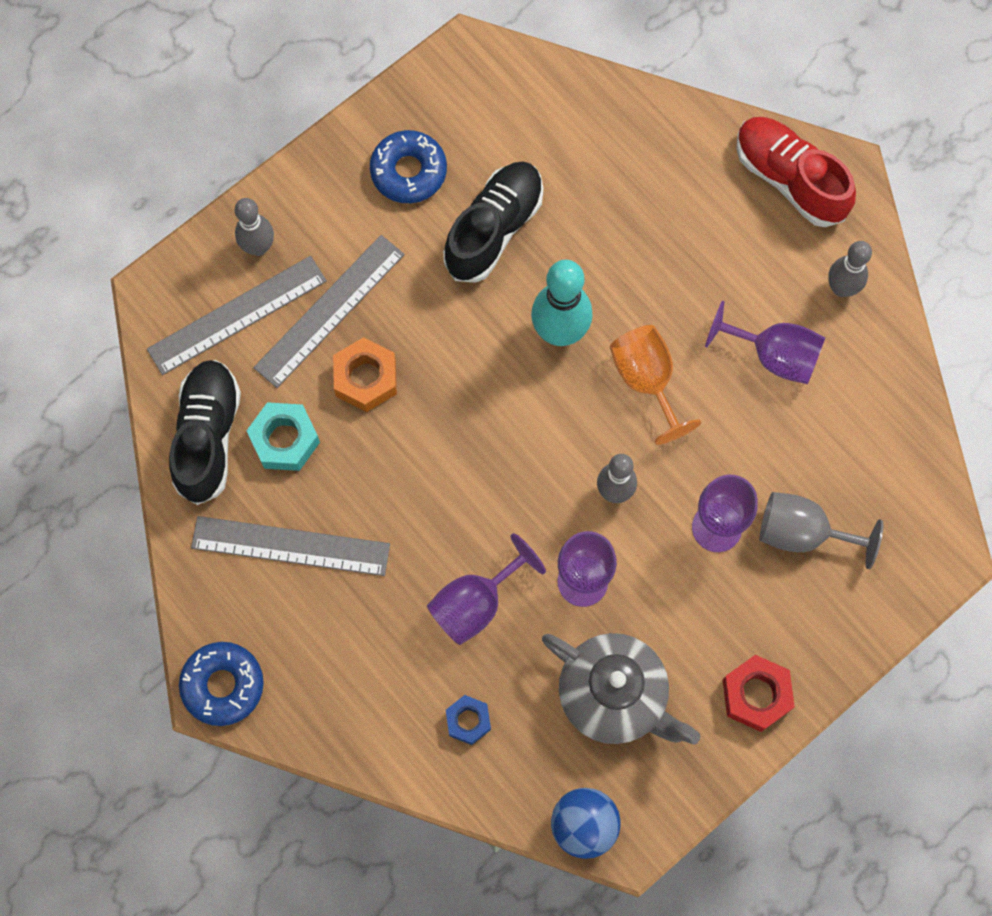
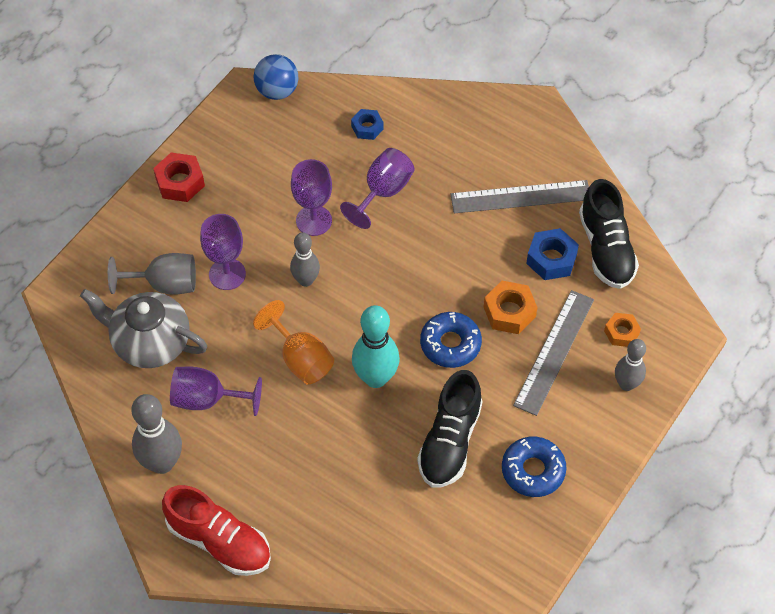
camera: 165 degrees right, 15 degrees down
grey ruler [147,256,327,375] -> orange nut [604,313,641,347]
blue donut [179,642,264,726] -> blue donut moved to [420,312,482,368]
turquoise nut [247,402,320,471] -> blue nut [526,228,579,280]
grey teapot [542,633,700,745] -> grey teapot moved to [80,289,207,368]
grey bowling pin [828,241,872,297] -> grey bowling pin [131,394,182,474], size x1.55

